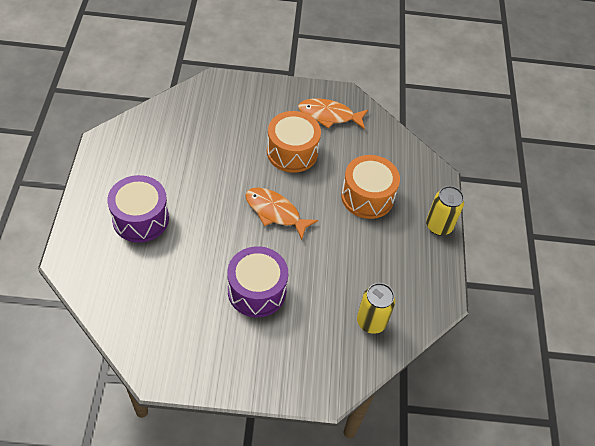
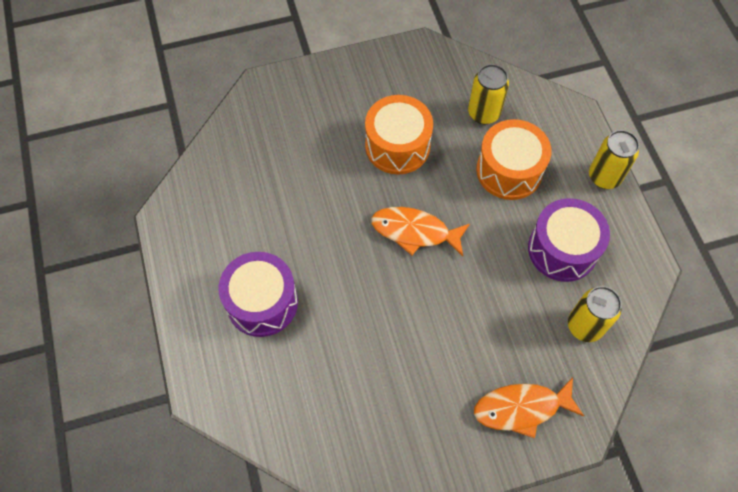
camera: 15 degrees left, 10 degrees up
purple drum [227,246,288,317] -> purple drum moved to [528,198,610,282]
orange fish [298,99,368,129] -> orange fish moved to [474,378,584,438]
none -> yellow can [468,64,509,124]

